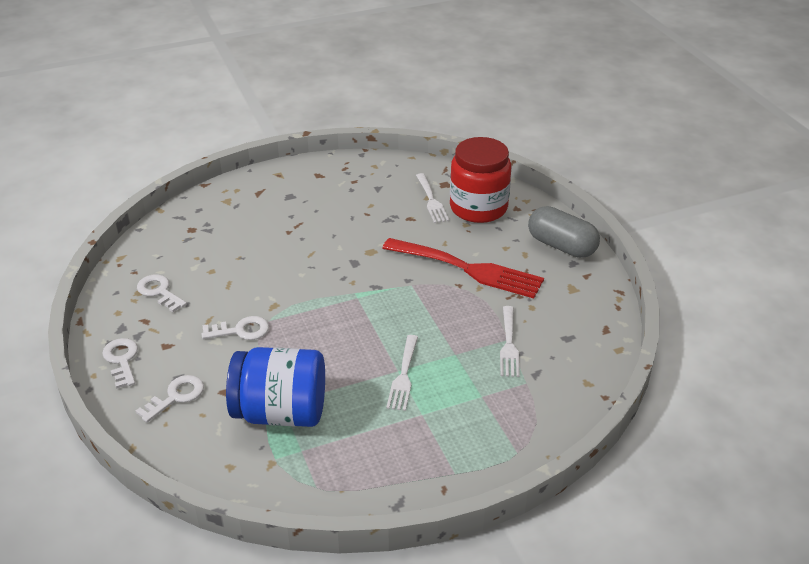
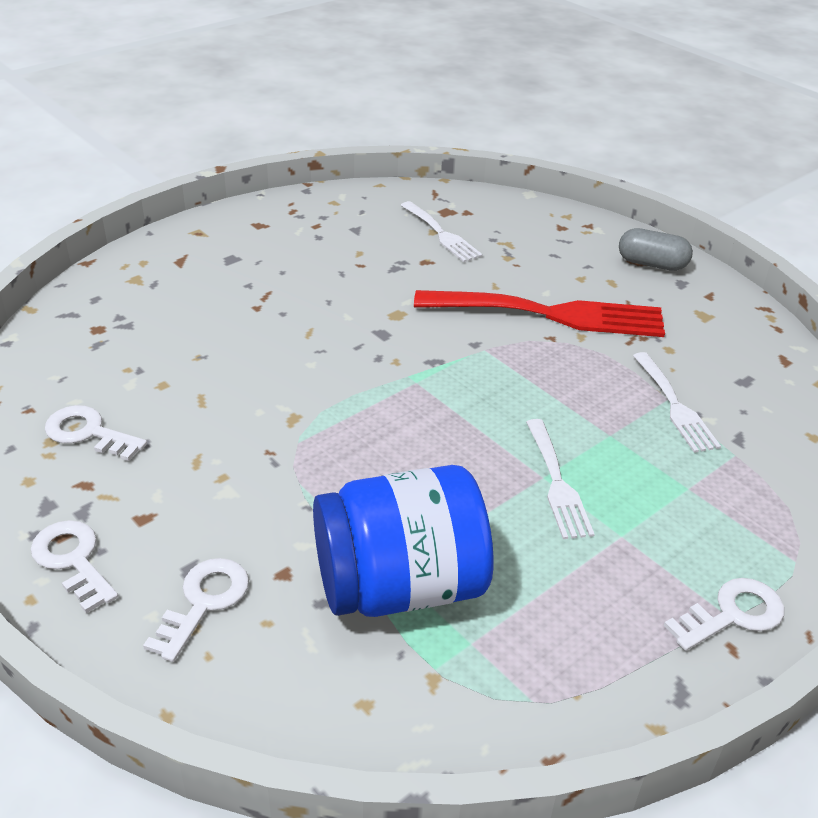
camera: 20 degrees left, 0 degrees up
white key [202,316,269,340] -> white key moved to [664,578,784,651]
red jar [450,137,511,223] -> none
grey capsule [528,206,600,258] -> grey capsule [619,228,693,271], size x0.67

